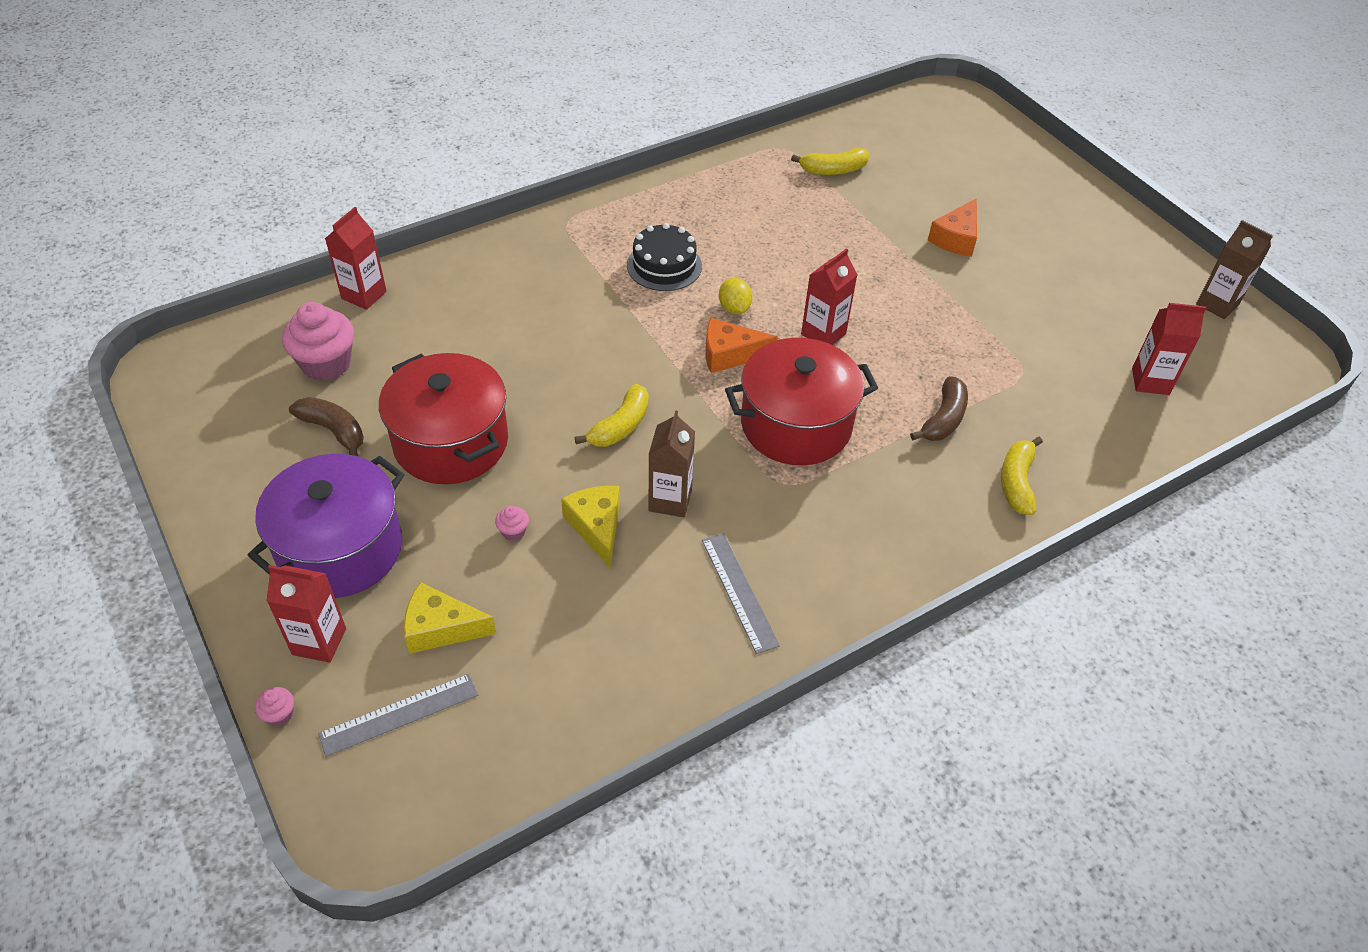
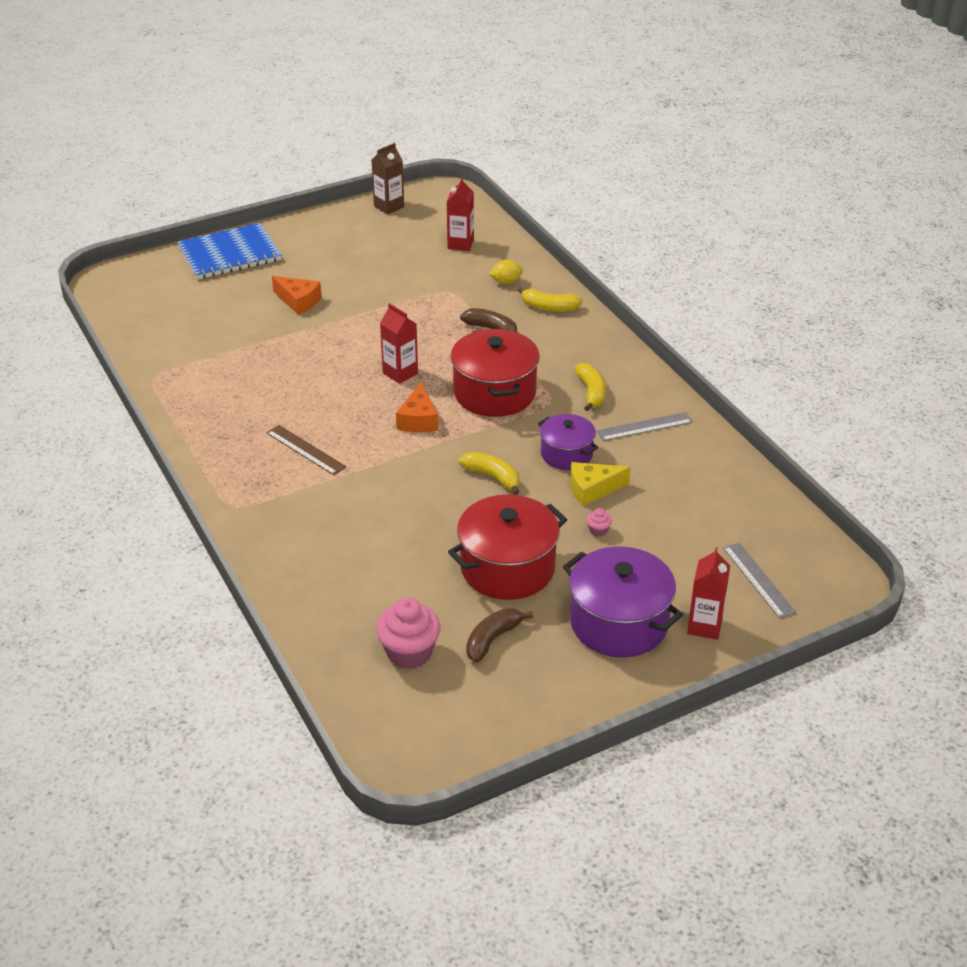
camera: 85 degrees left, 10 degrees down
pink cupcake [255,687,294,726] -> none
red carton [325,207,387,310] -> none
yellow cheese [404,582,496,654] -> none
black cake [627,223,702,291] -> brown ruler [266,425,346,475]
brown carton [648,410,695,517] -> purple pot [538,414,598,470]
yellow lemon [719,278,753,314] -> yellow lemon moved to [489,260,523,284]
yellow banana [791,148,869,175] -> yellow banana moved to [574,363,606,411]
none -> blue notebook [177,223,282,279]

